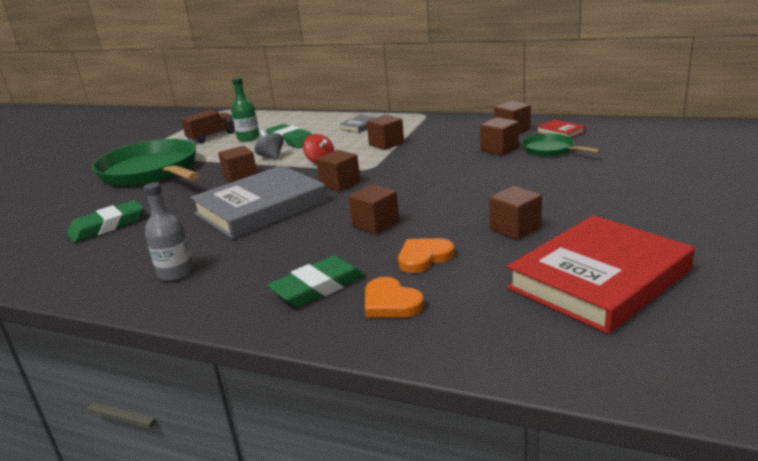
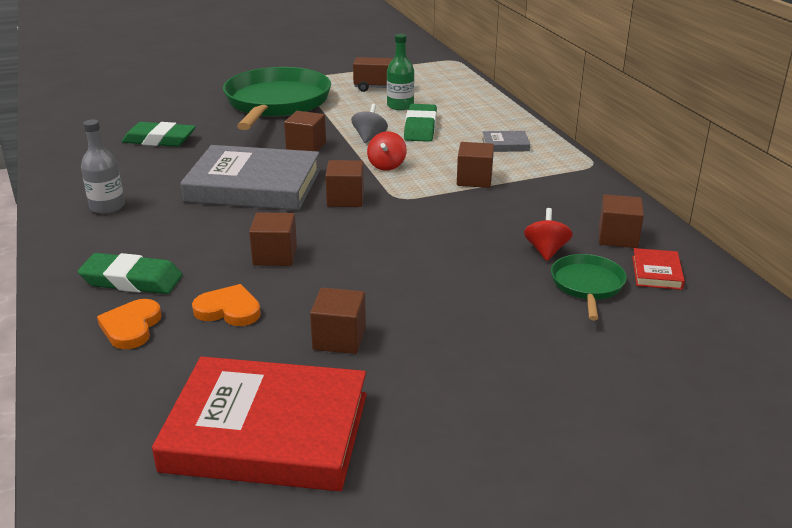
camera: 45 degrees right, 5 degrees up
brown cube [480,117,519,155] -> red spinning top [524,208,572,261]

